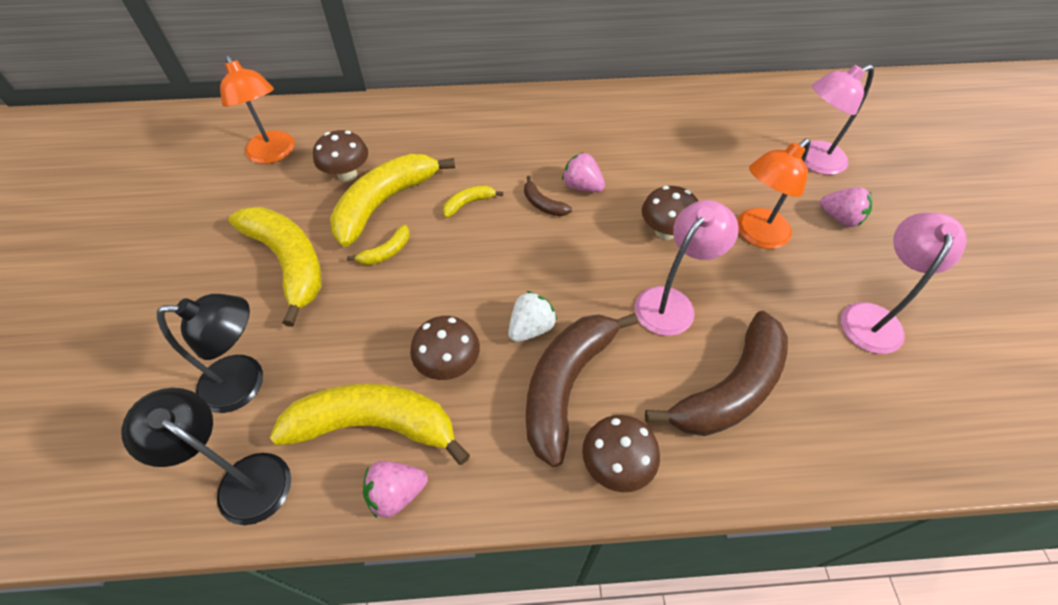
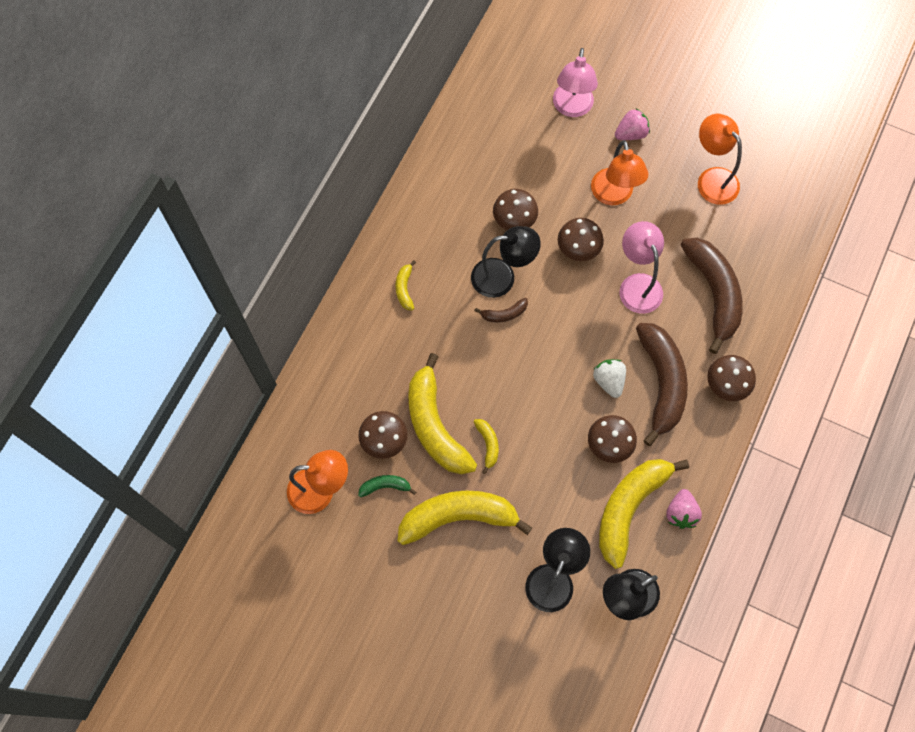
camera: 60 degrees left, 15 degrees up
yellow banana [443,185,503,218] -> yellow banana moved to [396,260,416,311]
brown banana [526,313,638,467] -> brown banana turned 150 degrees counterclockwise [636,323,688,446]
pink strawberry [562,152,605,192] -> black lamp [471,226,541,298]
pink lamp [841,212,967,354] -> orange lamp [698,114,742,205]
none -> green banana [358,475,416,497]
none -> brown mushroom [493,189,538,230]

